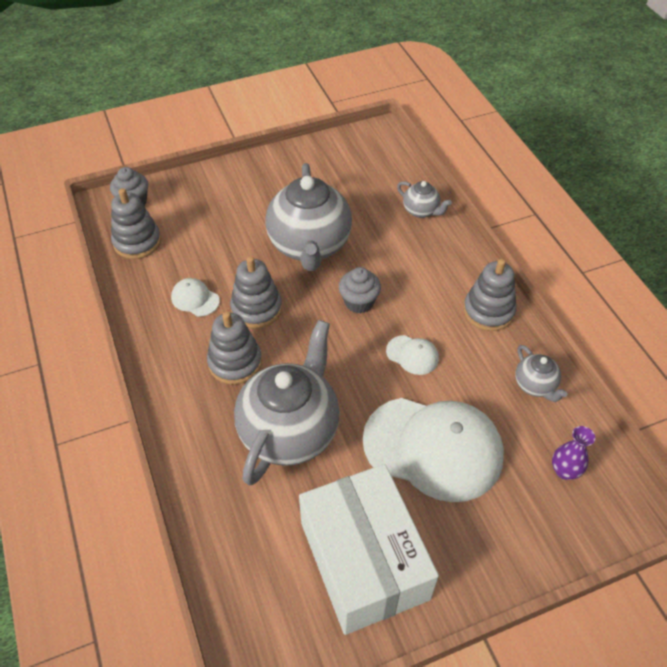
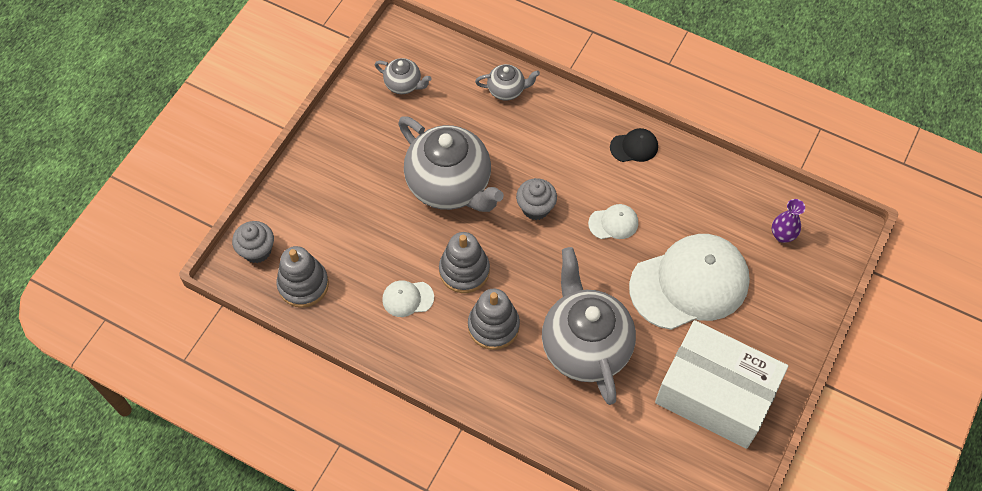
camera: 40 degrees left, 10 degrees up
grey stacking toy [463,259,517,331] -> black cap [610,128,658,162]
grey teapot [515,345,567,402] -> grey teapot moved to [375,58,432,94]

